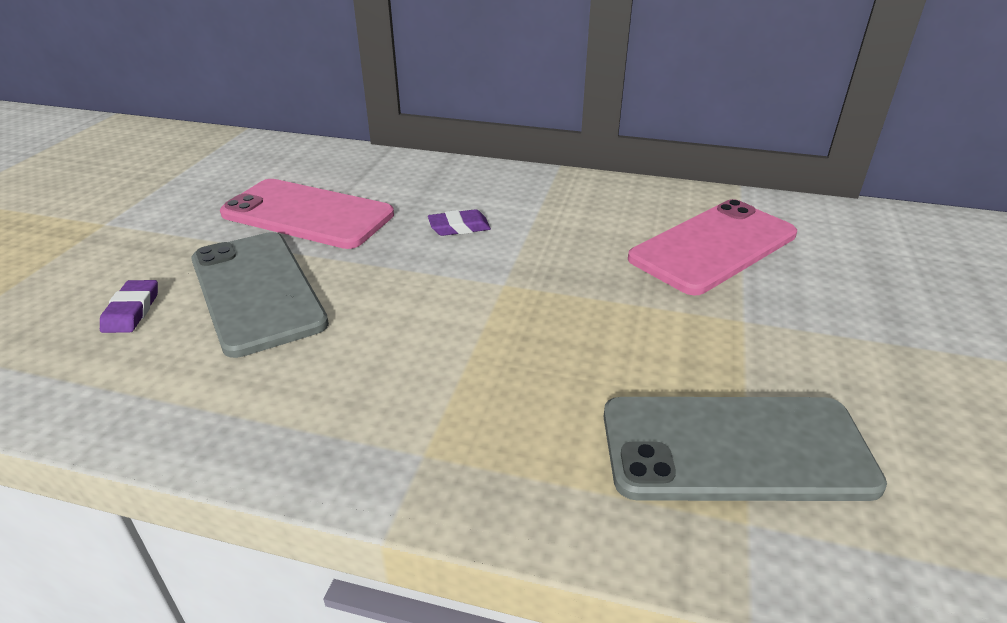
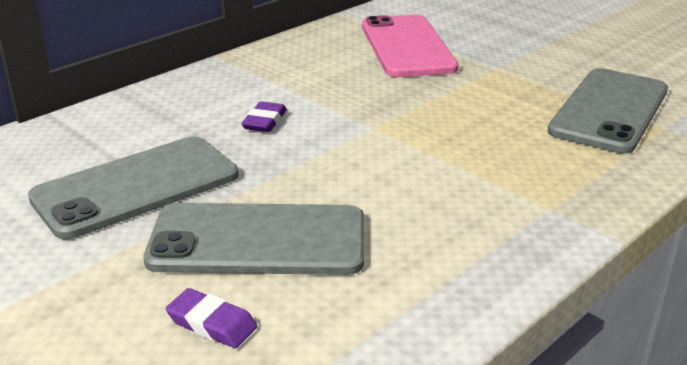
camera: 60 degrees left, 5 degrees down
pink phone [220,179,394,249] -> grey phone [28,136,238,239]

